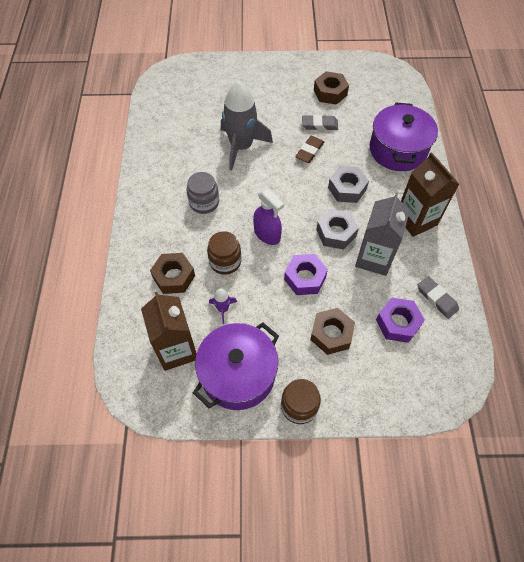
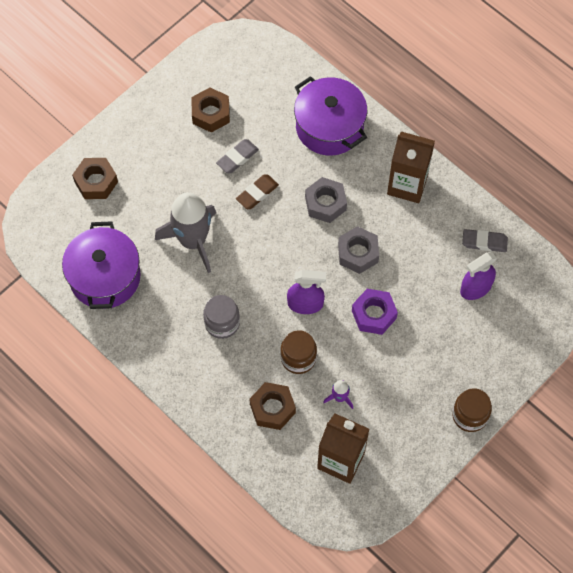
camera: 45 degrees left, 5 degrees up
purple pot [193,322,279,410] -> purple pot moved to [62,221,141,309]
brown eraser [295,136,324,163] -> brown eraser turned 60 degrees clockwise [236,174,279,209]
brown nut [310,308,355,355] -> brown nut moved to [72,158,118,199]
grey carton [355,193,410,276] -> none
purple nut [376,298,425,343] -> purple spray bottle [460,252,497,300]

